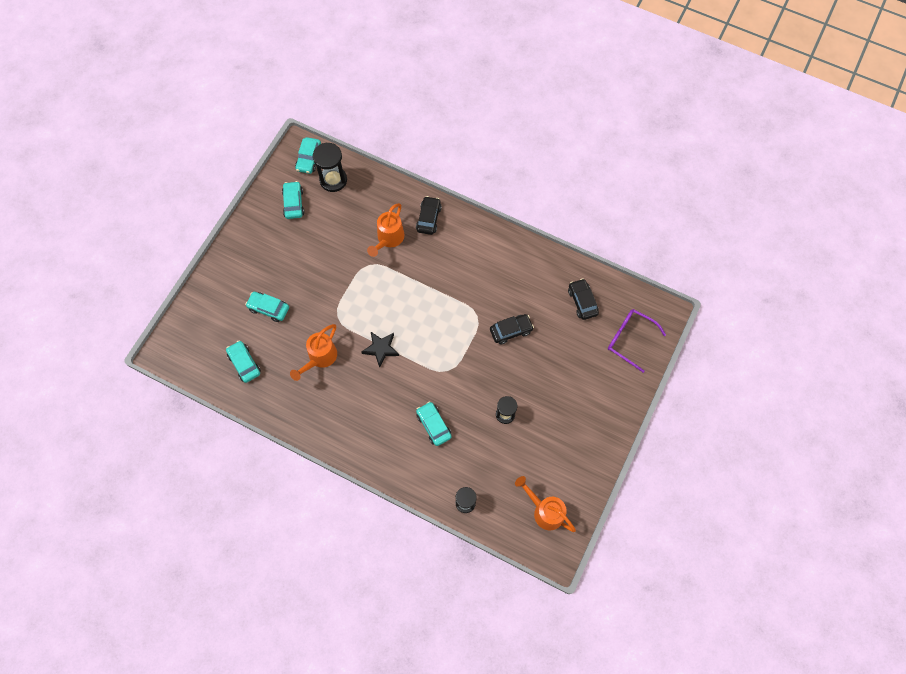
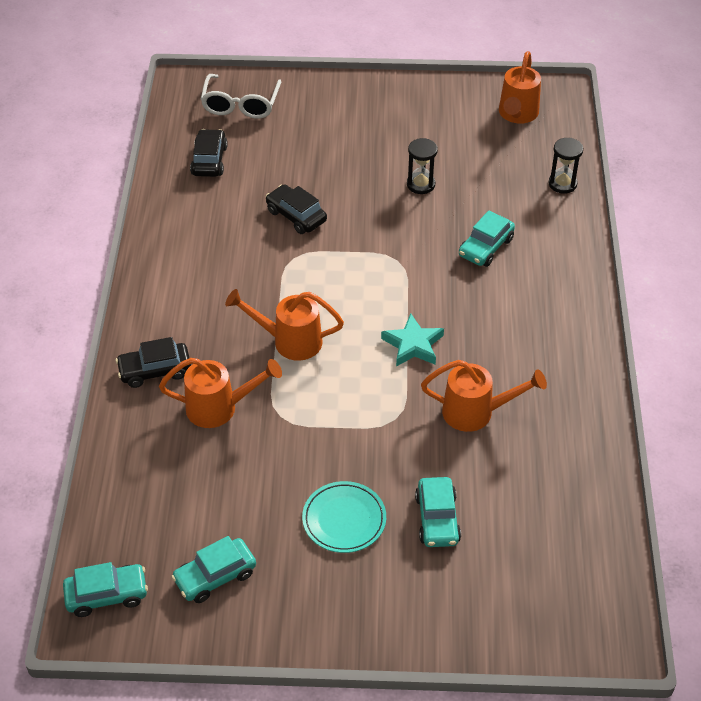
camera: 115 degrees left, 20 degrees down
turquoise car [226,341,261,383] -> none
black hourglass [313,142,347,192] -> none
black star [362,332,399,368] -> turquoise star [381,313,444,367]
black car [568,278,599,320] -> black car turned 135 degrees clockwise [190,129,228,177]
purple glasses [608,309,666,373] -> white glasses [201,74,282,119]
none -> orange watering can [225,289,344,361]
none -> turquoise plate [302,481,386,553]

